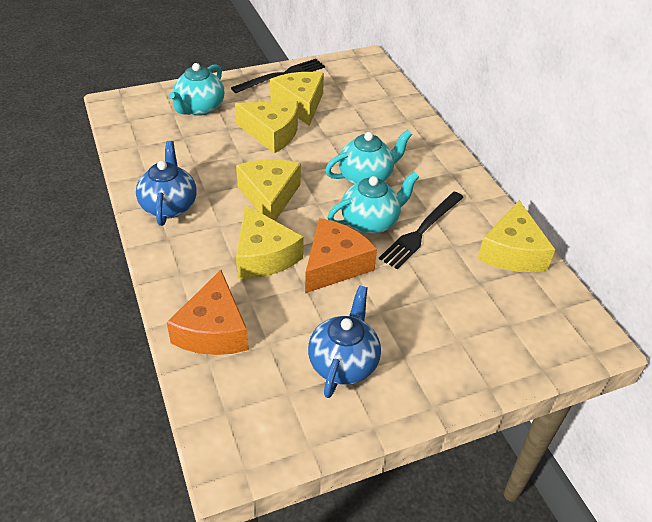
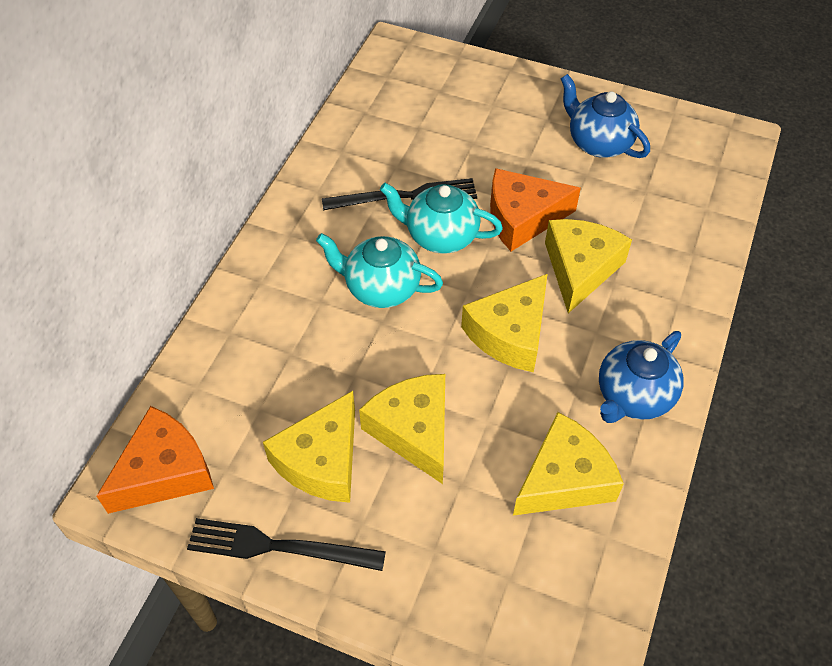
camera: 135 degrees left, 10 degrees up
orange cheese [167,270,249,355] -> orange cheese moved to [96,406,214,514]
turquoise teapot [169,63,224,116] -> none
blue teapot [308,285,381,398] -> blue teapot turned 75 degrees clockwise [561,74,650,158]
yellow cheese [478,200,555,272] -> yellow cheese moved to [513,412,624,516]

